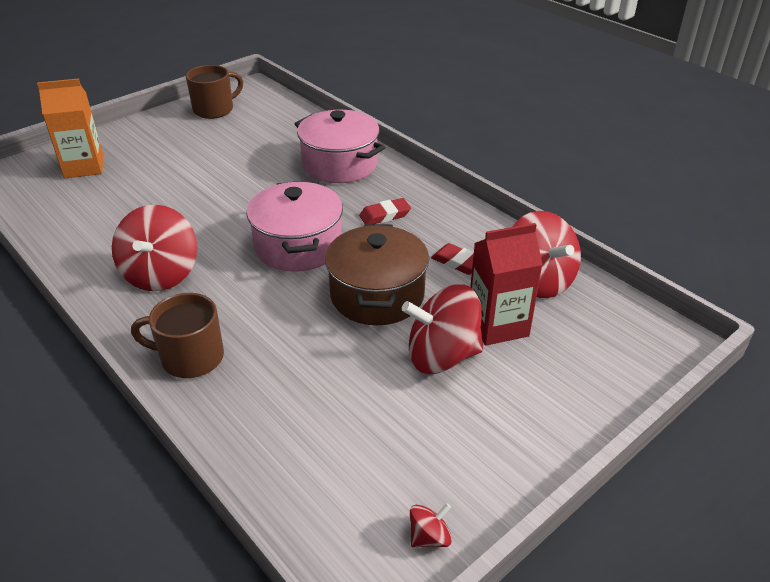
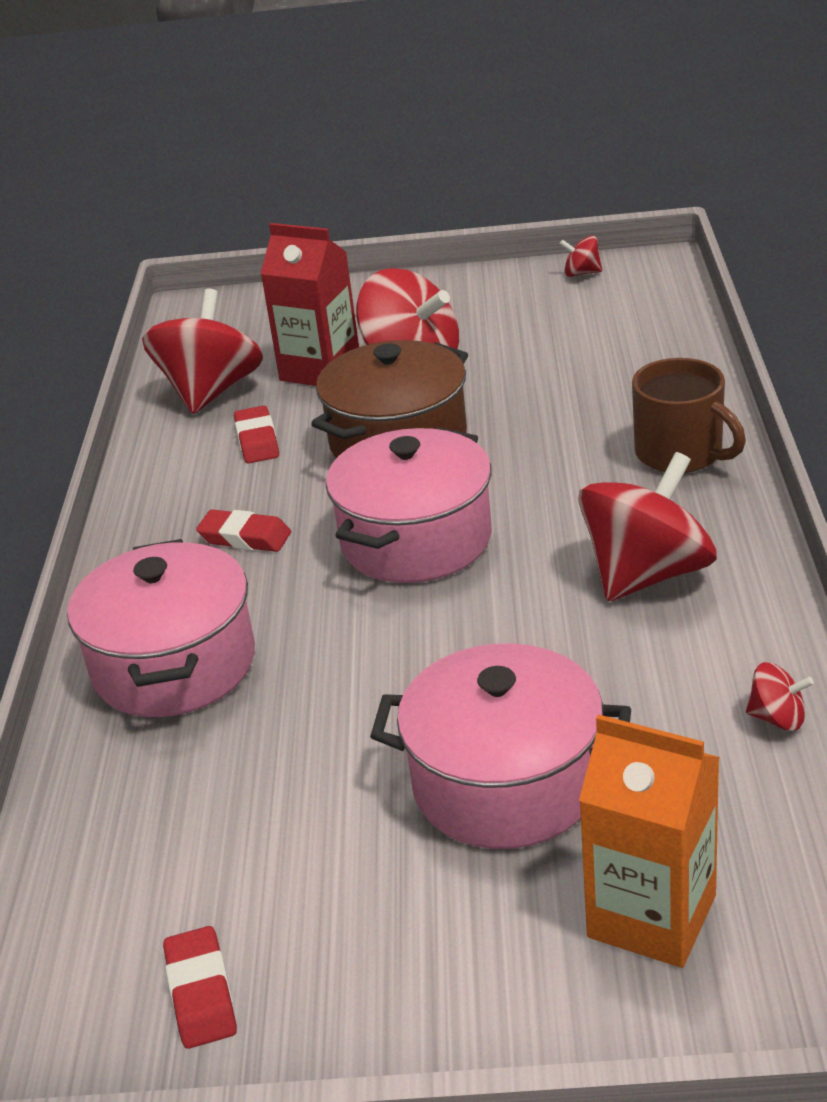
camera: 135 degrees left, 5 degrees down
brown mug [186,65,243,119] -> red eraser [163,926,237,1049]
none -> pink pot [370,643,631,849]
none -> red spinning top [746,662,814,731]

